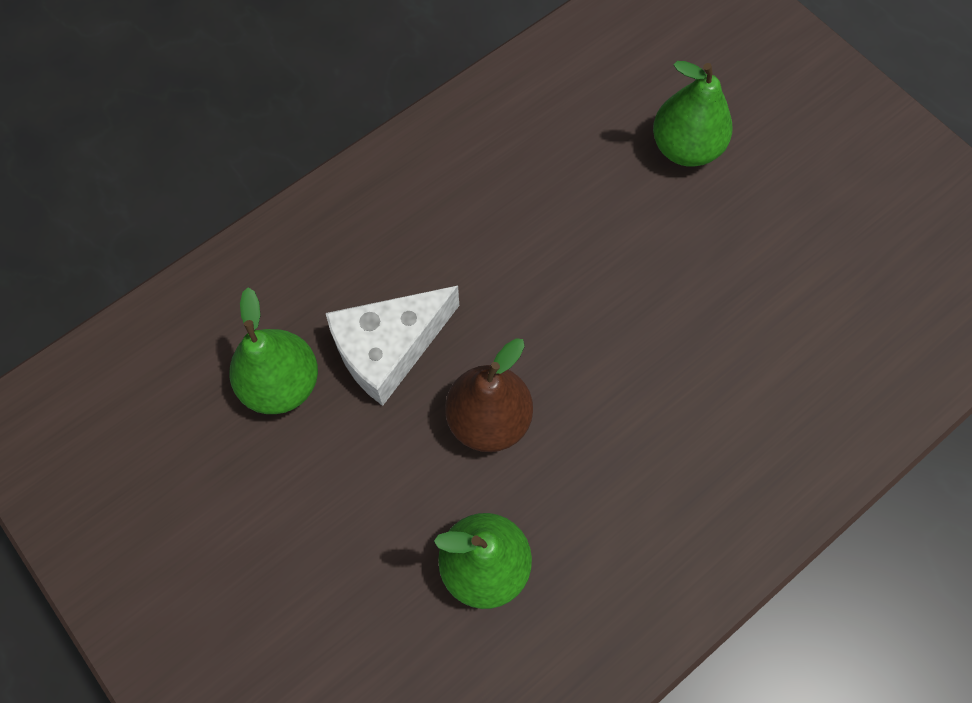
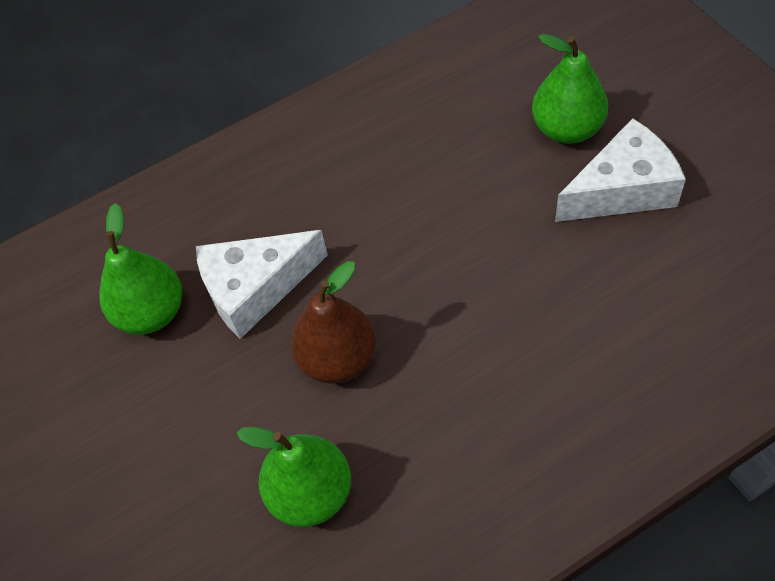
camera: 15 degrees right, 10 degrees down
none -> white cheese [555,118,686,222]

